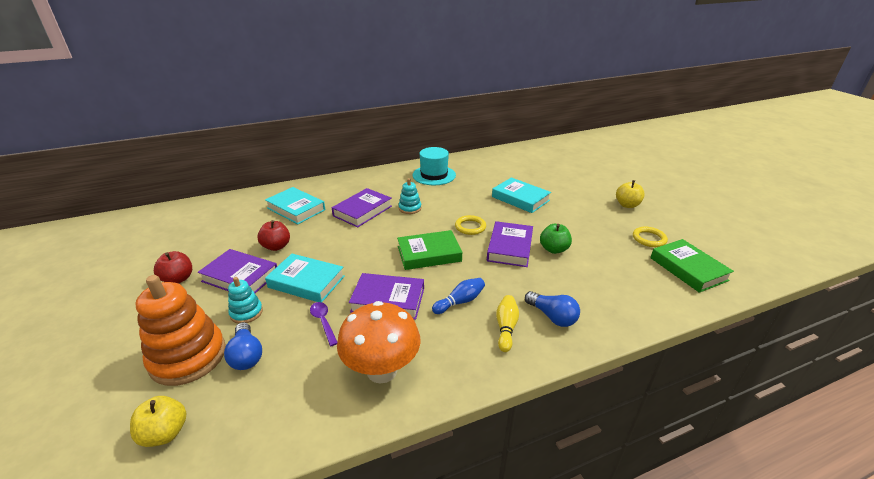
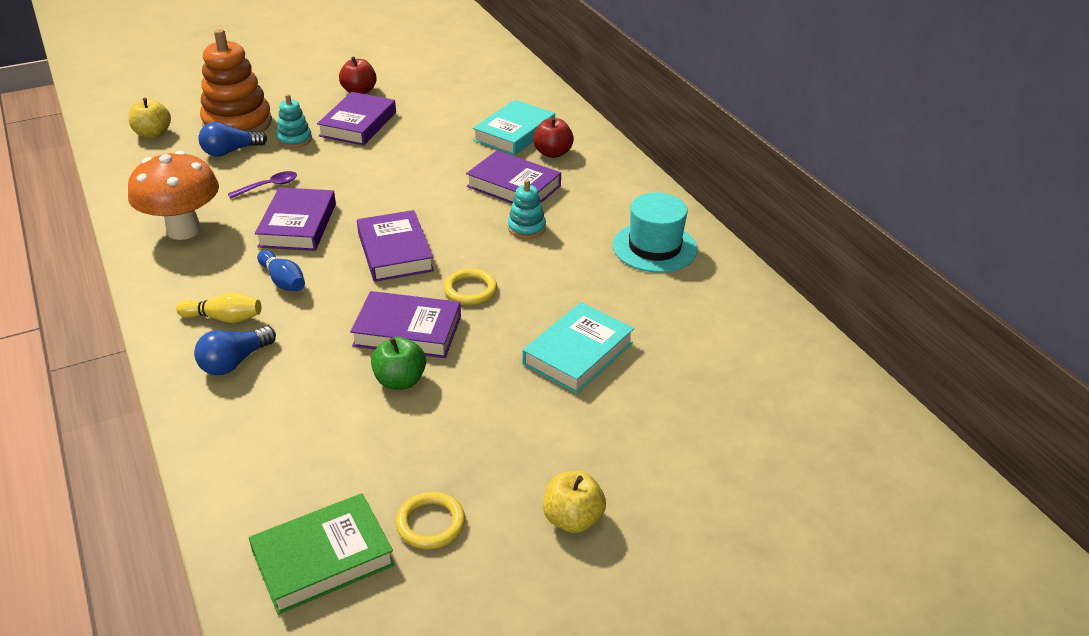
camera: 85 degrees right, 5 degrees up
red apple [257,220,290,251] -> red apple moved to [533,117,574,158]
turquoise book [265,254,345,302] -> none
green book [397,230,462,270] -> purple book [357,210,434,282]

